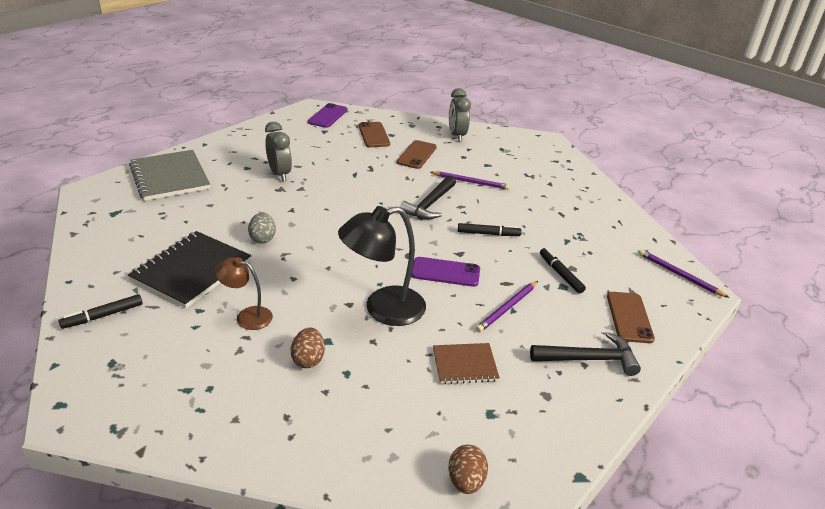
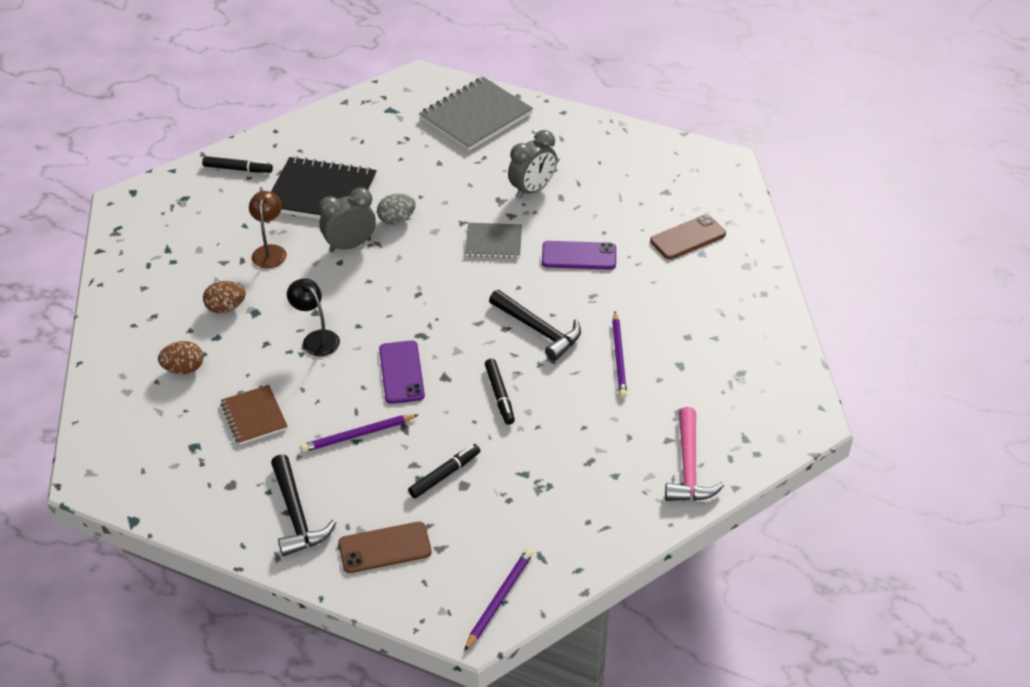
camera: 75 degrees right, 10 degrees up
black marker [58,294,143,329] -> black marker turned 150 degrees clockwise [202,156,273,173]
purple phone [308,103,348,128] -> purple phone moved to [542,241,616,270]
black lamp [338,206,426,326] -> black lamp [287,278,340,356], size x0.57
brown phone [397,140,437,169] -> none
black hammer [399,175,456,219] -> black hammer turned 150 degrees counterclockwise [489,290,581,361]
brown egg [448,445,488,494] -> brown egg moved to [158,341,203,374]
grey clock [449,88,471,142] -> grey clock moved to [319,187,376,252]
purple pencil [476,281,538,333] -> purple pencil turned 45 degrees counterclockwise [300,414,419,452]
none -> grey notebook [465,223,522,258]
none -> pink hammer [665,407,724,501]

